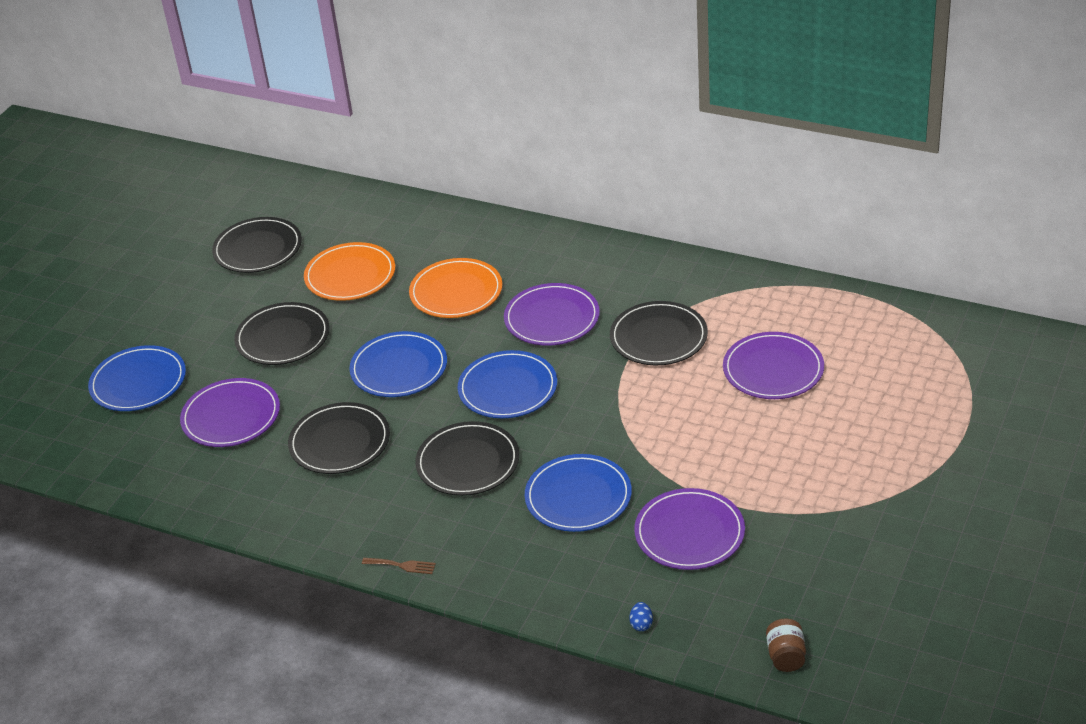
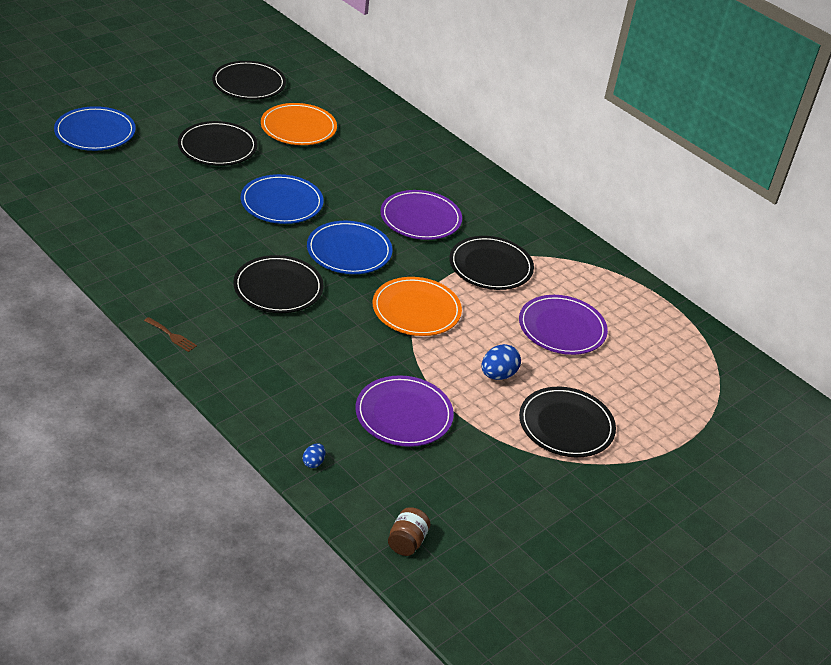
camera: 15 degrees right, 0 degrees up
purple plate [180,378,280,447] -> none
black plate [288,402,390,474] -> black plate moved to [519,387,616,457]
orange plate [409,258,502,318] -> orange plate moved to [373,277,462,336]
blue plate [525,454,632,532] -> none
none -> blue egg [482,344,521,380]

